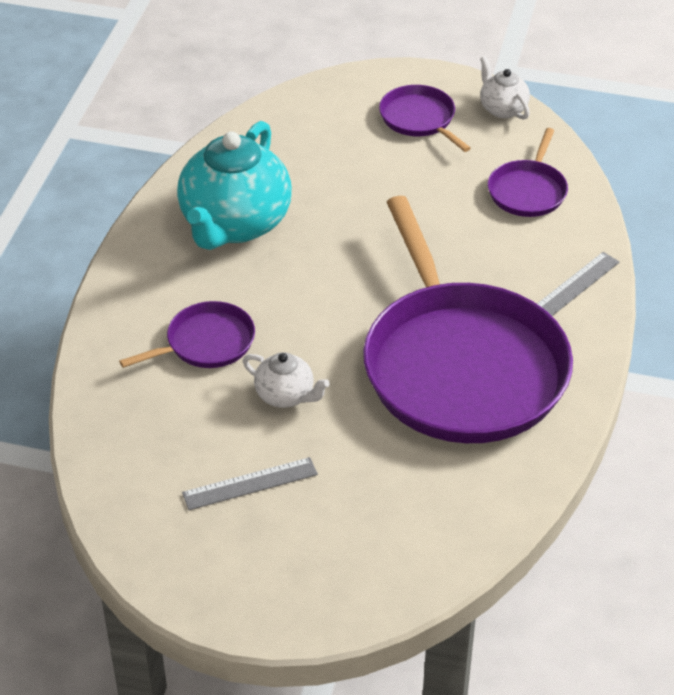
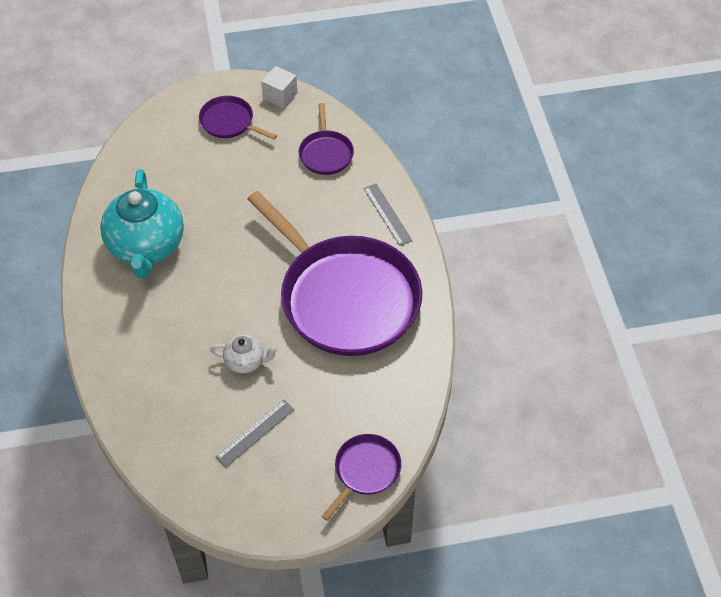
camera: 25 degrees left, 10 degrees up
purple pan [119,301,255,368] -> purple pan moved to [322,434,401,521]
white teapot [480,56,530,120] -> white cube [261,66,297,108]
grey ruler [537,252,620,316] -> grey ruler turned 45 degrees counterclockwise [364,183,412,246]

